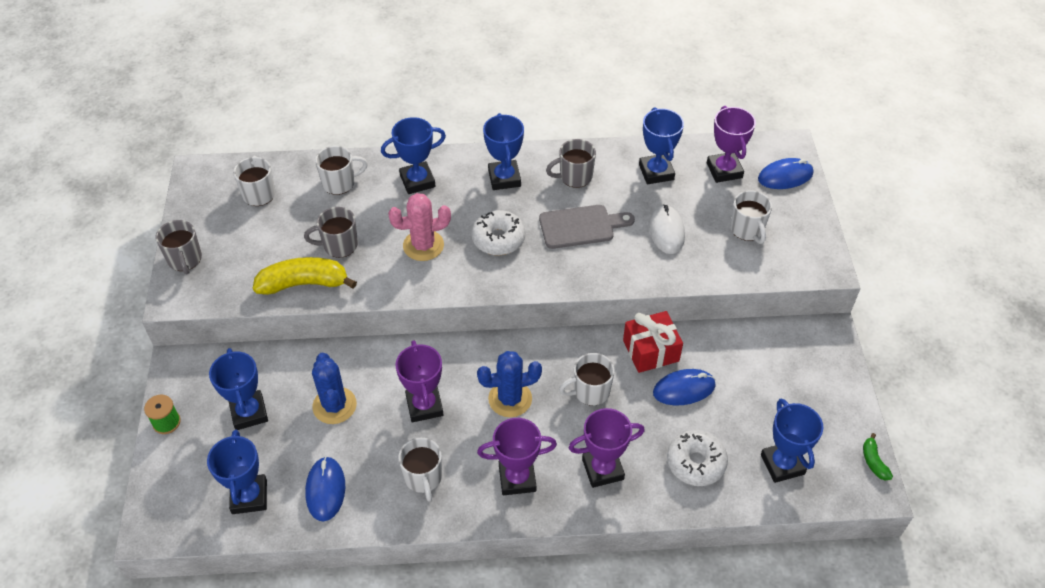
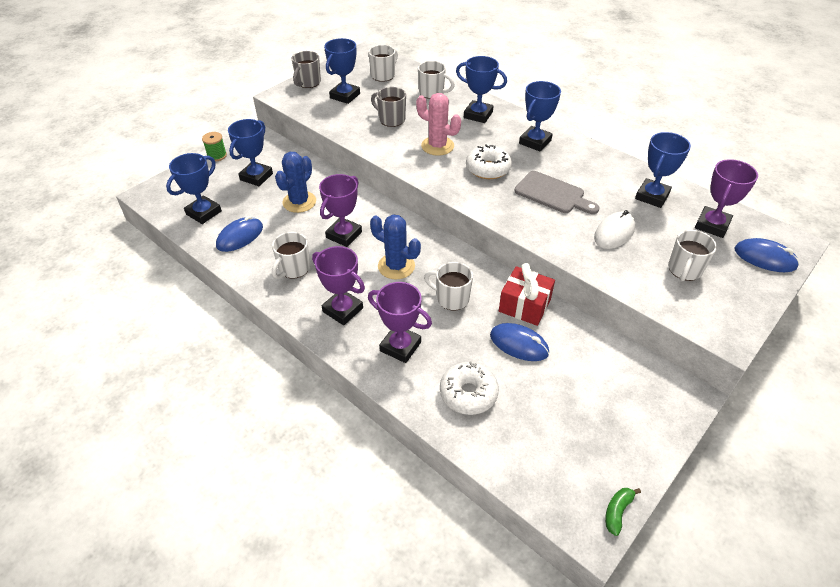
camera: 45 degrees right, 5 degrees down
yellow banana [253,257,357,295] -> none
grey mug [546,139,596,188] -> none
blue trophy [761,399,824,483] -> blue trophy moved to [324,38,360,104]

